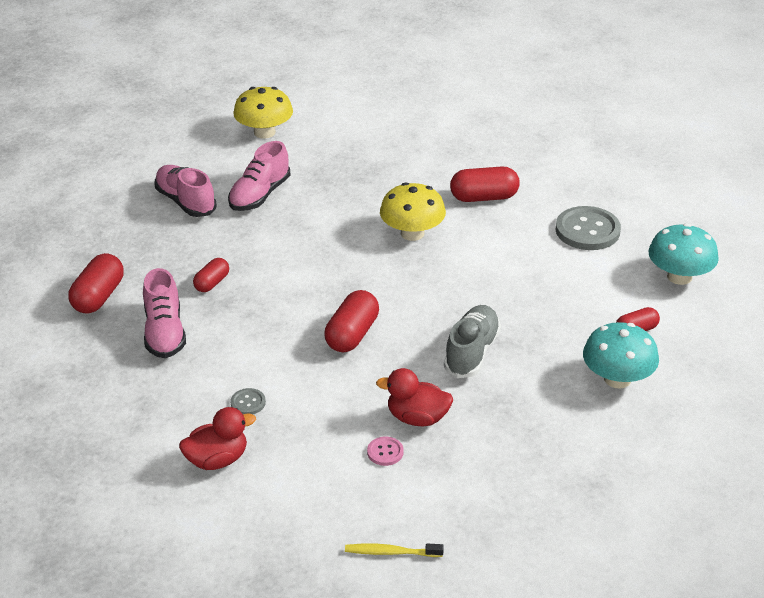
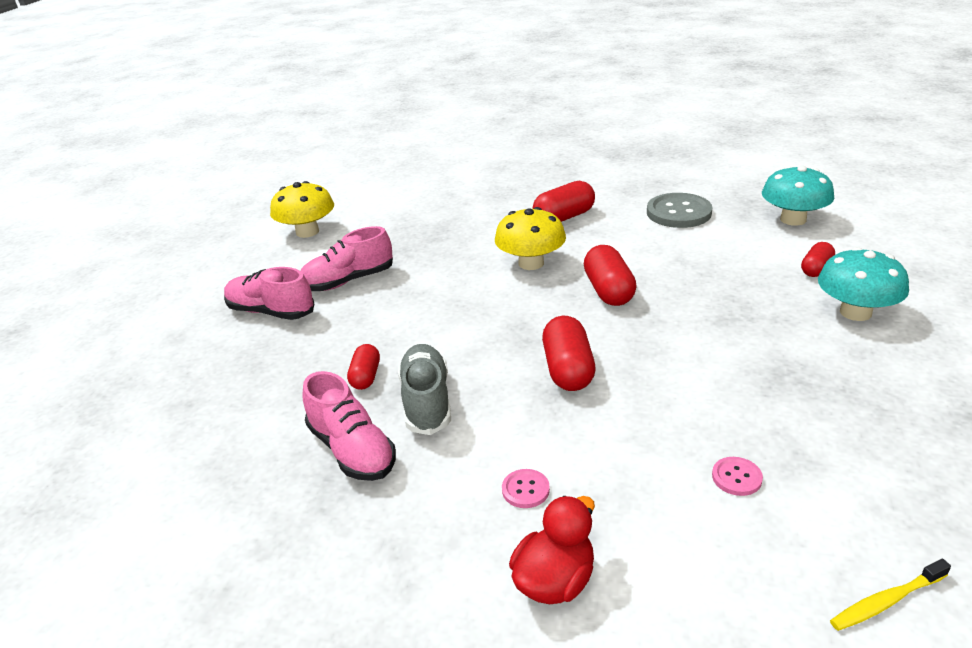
camera: 25 degrees left, 5 degrees down
red capsule [68,253,124,314] -> red capsule moved to [584,245,637,306]
pink shoe [228,141,290,211] -> pink shoe turned 60 degrees clockwise [300,226,393,291]
grey button [230,388,266,414] -> pink button [502,469,550,508]
red duck [376,368,453,426] -> none
grey shoe [444,305,501,378] -> grey shoe moved to [398,344,451,435]

